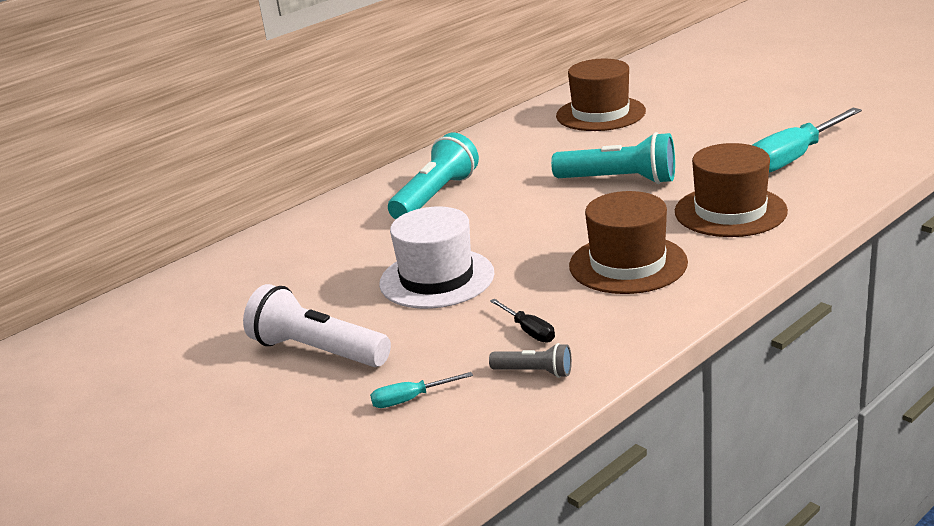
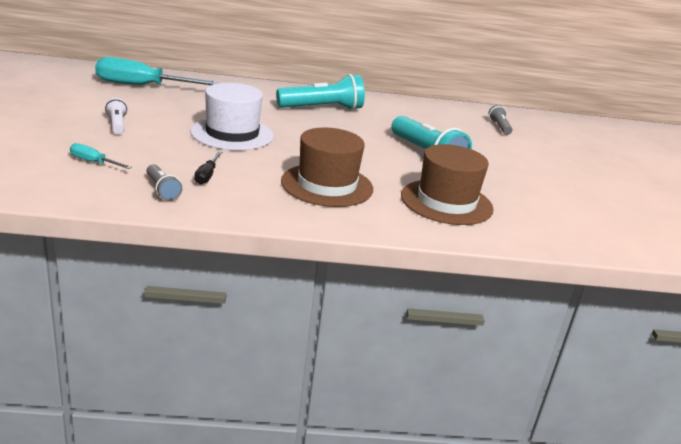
camera: 35 degrees right, 0 degrees up
white flashlight [243,284,391,367] -> white flashlight [105,98,127,134], size x0.51
brown hat [556,59,646,131] -> grey flashlight [489,105,513,135]
turquoise screwdriver [753,107,862,172] -> turquoise screwdriver moved to [95,57,219,85]

